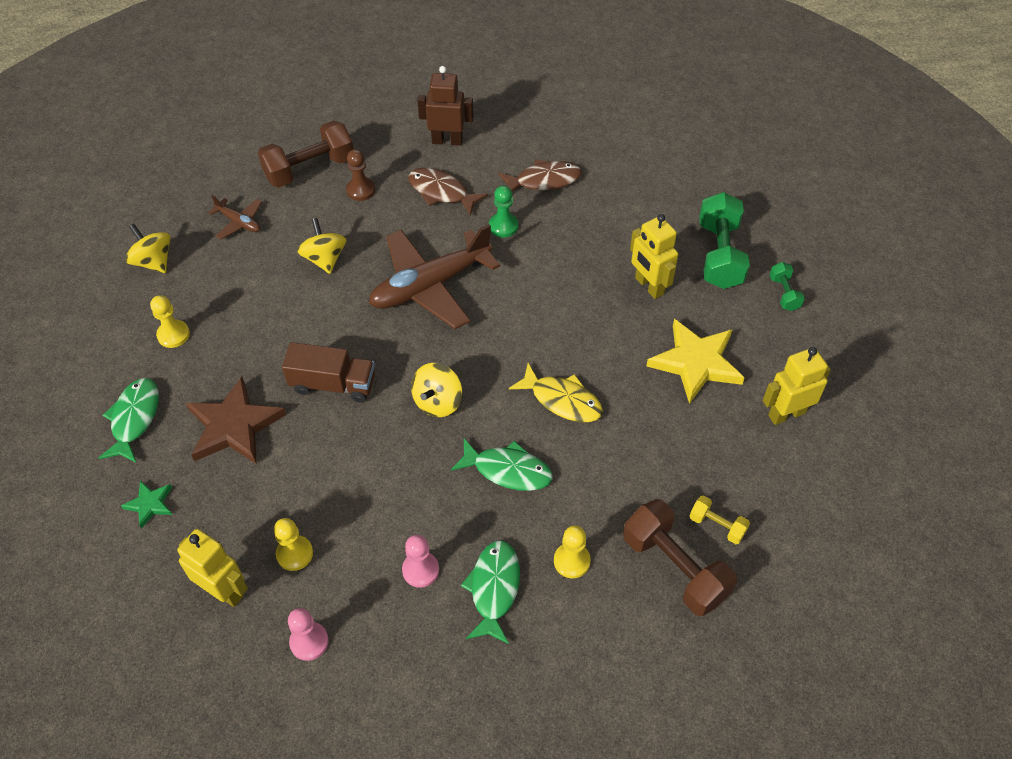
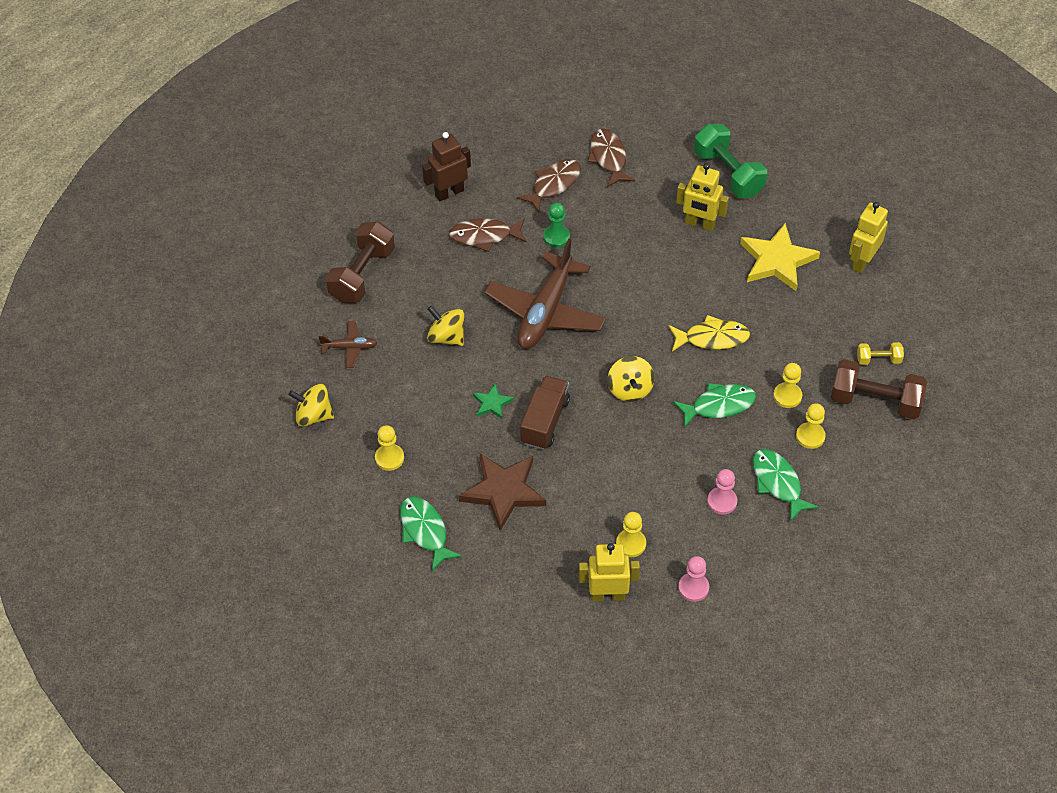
camera: 35 degrees left, 0 degrees up
green star [121,481,172,529] -> green star moved to [473,383,514,419]
brown truck [282,342,375,402] -> brown truck turned 45 degrees counterclockwise [520,376,570,450]
brown pawn [346,149,375,201] -> none
green dumbbell [770,262,805,311] -> none
none -> brown fish [587,129,635,187]
none -> yellow pawn [773,363,802,408]

